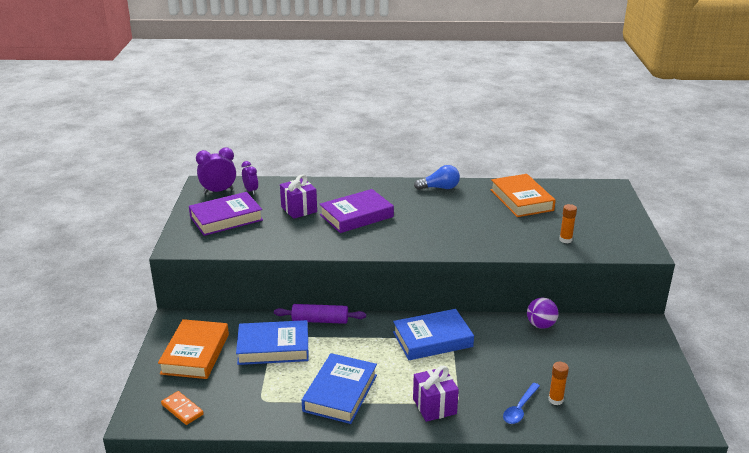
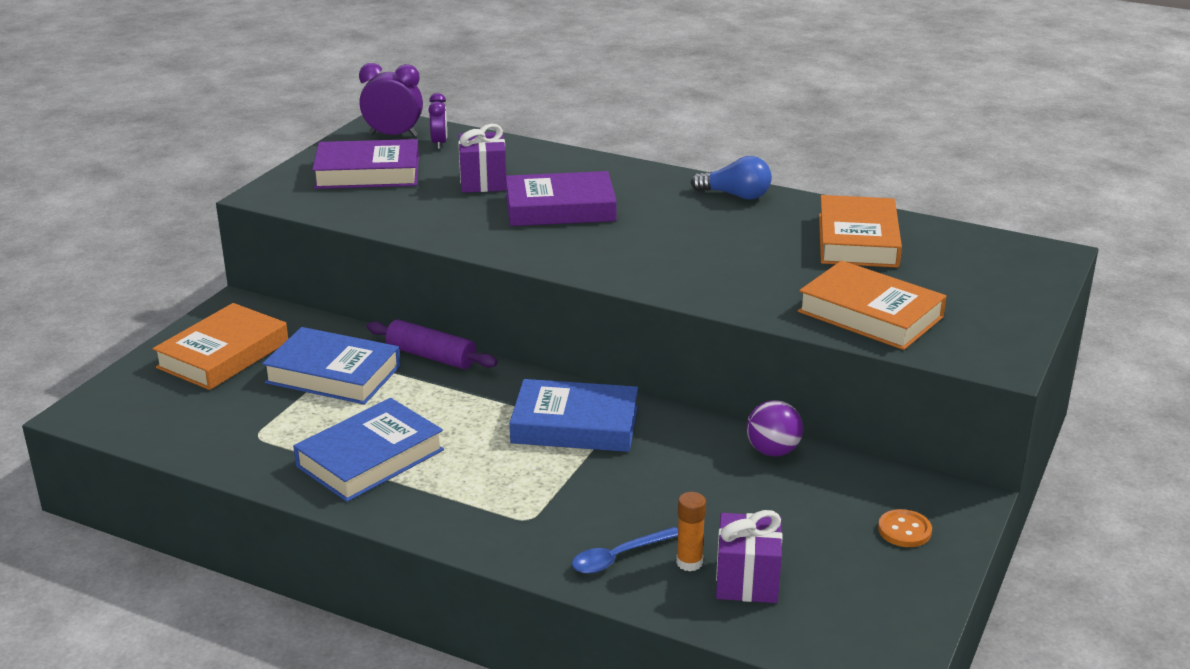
camera: 25 degrees right, 0 degrees up
orange domino [161,391,204,425] -> none
purple gift [413,366,459,422] -> purple gift moved to [716,510,782,603]
orange glue stick [559,204,577,243] -> orange book [798,260,946,350]
none -> orange button [878,509,932,547]

